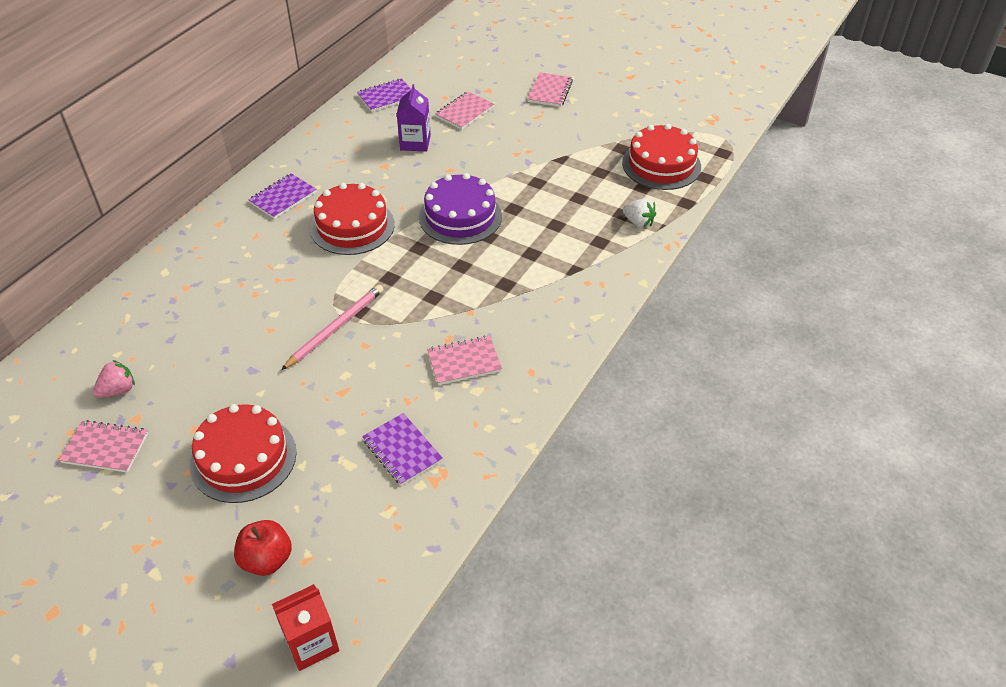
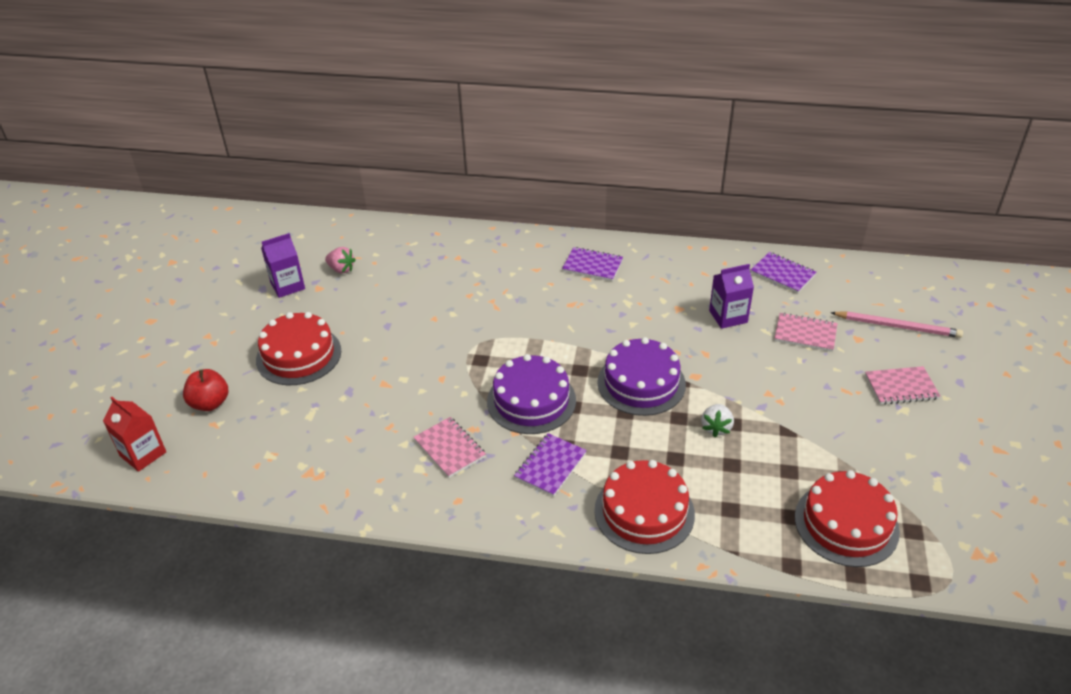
camera: 70 degrees right, 5 degrees down
pink notebook [59,420,148,473] -> purple carton [261,233,305,298]
pink pencil [281,285,384,370] -> pink pencil moved to [830,311,963,338]
red cake [310,183,395,255] -> red cake moved to [594,460,695,554]
purple notebook [362,413,443,486] -> purple notebook moved to [514,433,587,497]
white strawberry [623,199,656,228] -> white strawberry moved to [701,404,734,437]
none -> purple cake [487,354,576,434]

